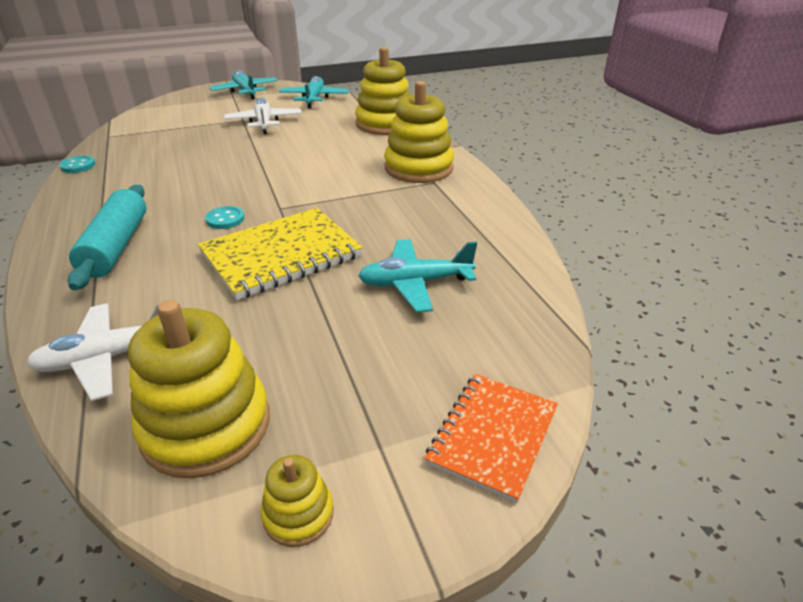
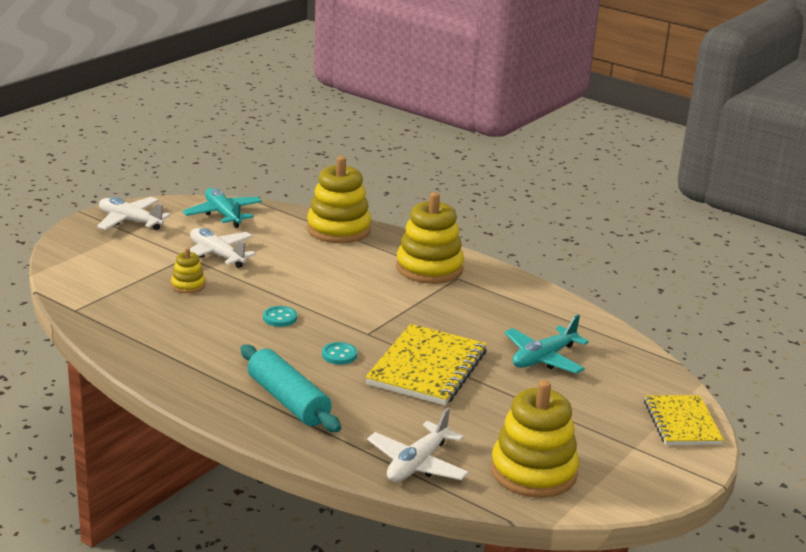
camera: 35 degrees left, 10 degrees down
turquoise button [59,156,95,173] -> turquoise button moved to [263,306,297,327]
turquoise plane [209,70,278,100] -> white plane [97,197,171,230]
yellow stacking toy [261,455,334,547] -> yellow stacking toy moved to [171,248,205,293]
orange notebook [425,374,558,503] -> yellow notebook [644,395,724,445]

